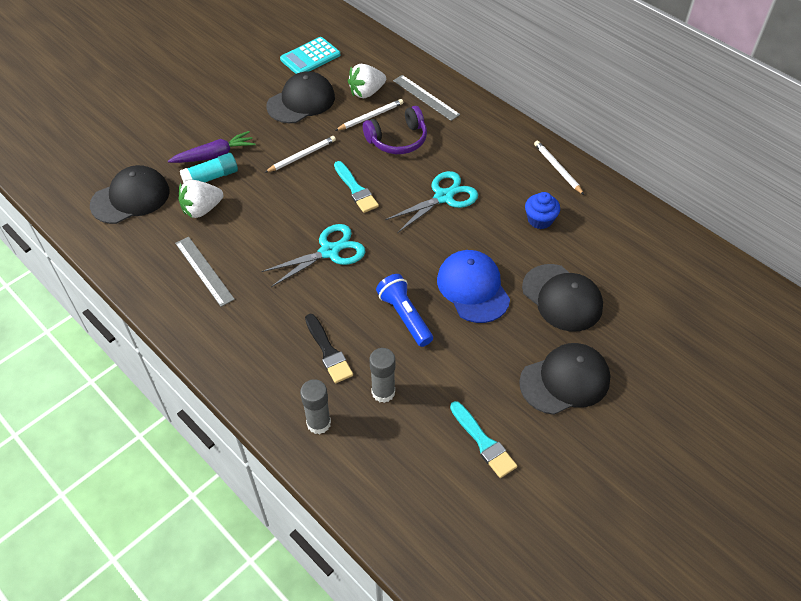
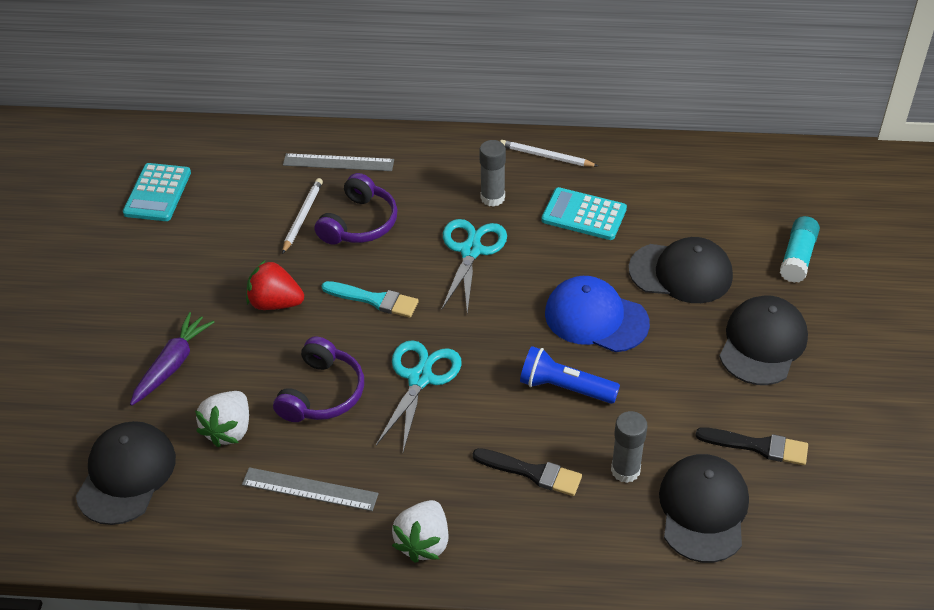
camera: 40 degrees left, 5 degrees down
turquoise glue stick [180,153,238,183] -> turquoise glue stick moved to [780,216,820,283]
white pencil [264,136,336,173] -> red strawberry [246,260,304,310]
black cap [266,71,335,123] -> black cap moved to [659,454,749,563]
grey glue stick [300,379,331,434] -> grey glue stick moved to [479,140,506,207]
white strawberry [348,64,386,98] -> white strawberry moved to [392,500,449,563]
turquoise brush [450,401,517,478] -> black brush [695,427,808,465]
blue cupcake [525,192,560,229] -> turquoise calculator [541,187,627,240]
none -> purple headphones [273,336,364,422]

